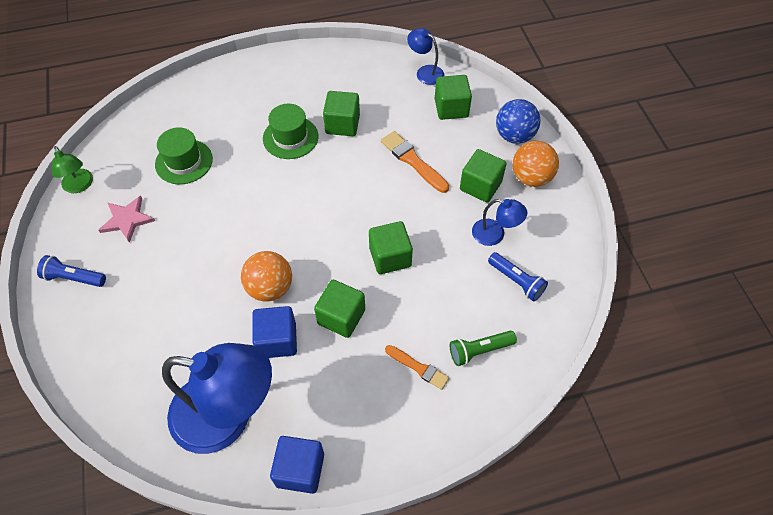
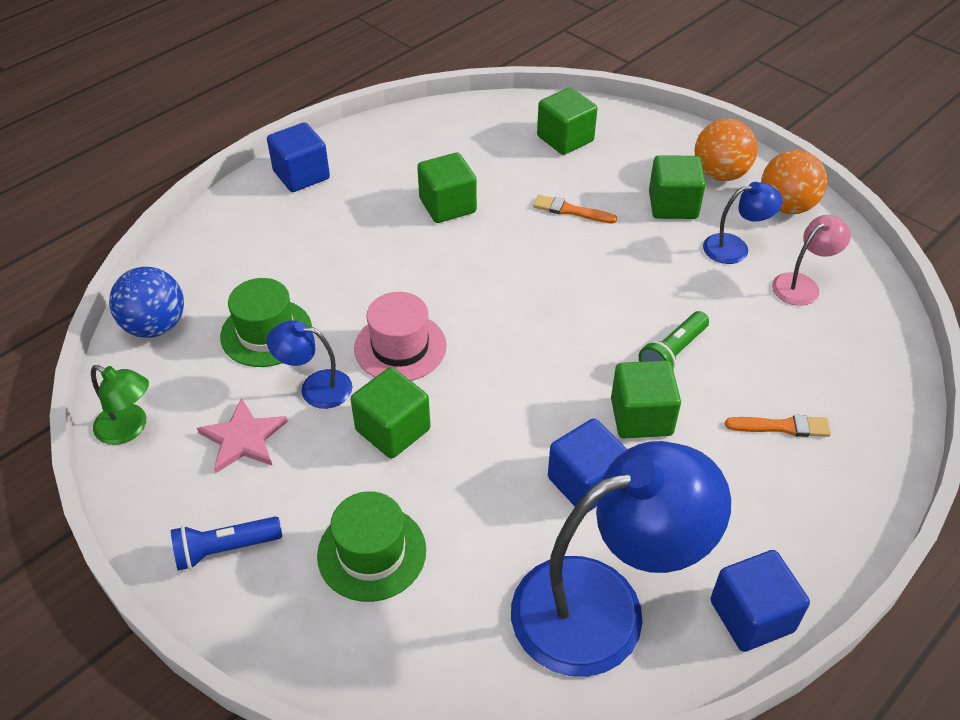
camera: 30 degrees left, 10 degrees down
orange ball [241,251,292,302] -> orange ball moved to [761,150,827,214]
green hat [263,104,318,159] -> green hat moved to [317,491,426,602]
green cube [369,221,413,274] -> green cube moved to [351,367,431,459]
orange brush [381,131,449,193] -> orange brush [533,195,617,224], size x0.66
blue lamp [407,28,444,85] -> blue lamp moved to [267,320,352,409]
green flashlight [450,331,517,366] -> green flashlight moved to [639,311,709,370]
blue flashlight [488,252,548,301] -> pink lamp [772,215,851,306]
blue ball [496,99,541,144] -> blue ball moved to [109,267,184,338]
none -> blue cube [267,122,330,192]
none -> pink hat [354,292,447,381]

